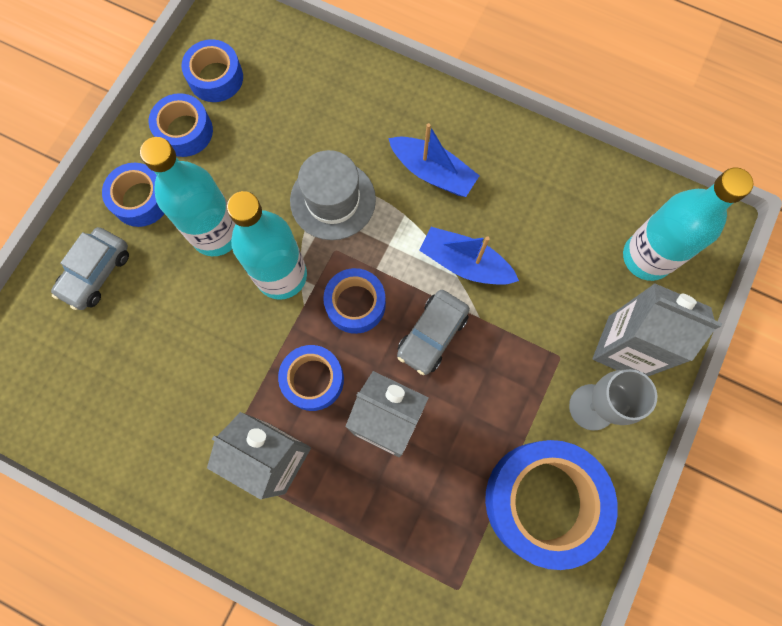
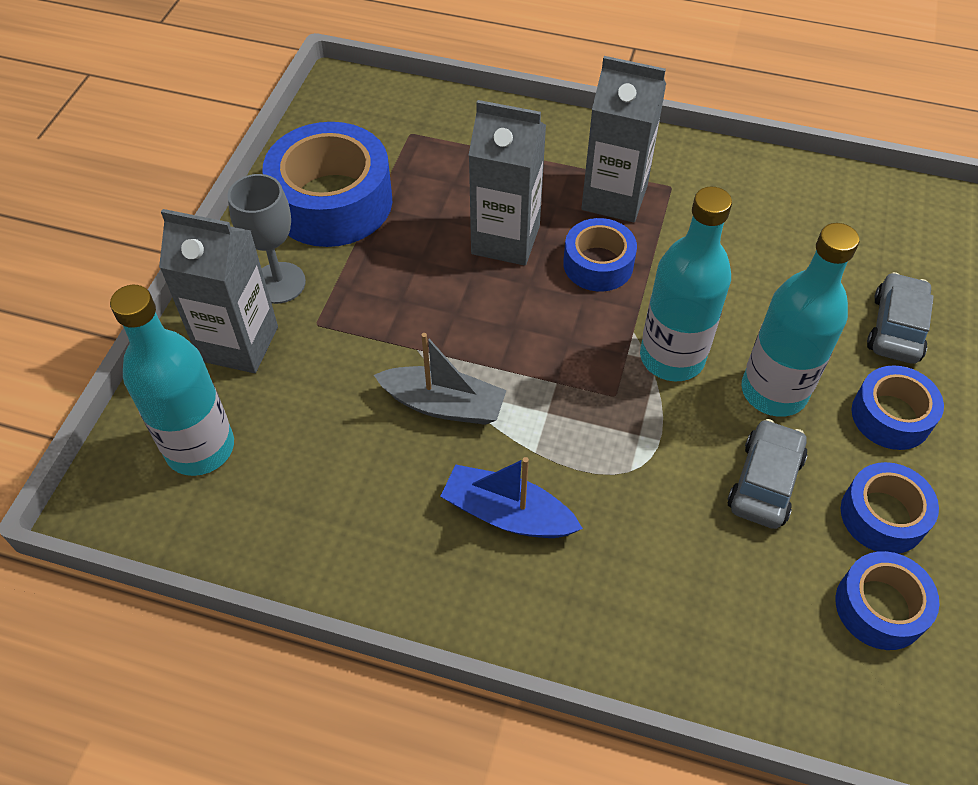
camera: 170 degrees right, 20 degrees down
grey hat [290,150,376,240] -> none
blue tape [323,268,386,334] -> none
grey car [397,290,470,375] -> grey car moved to [727,419,807,529]
blue boat [419,227,519,285] -> grey boat [374,333,507,425]

